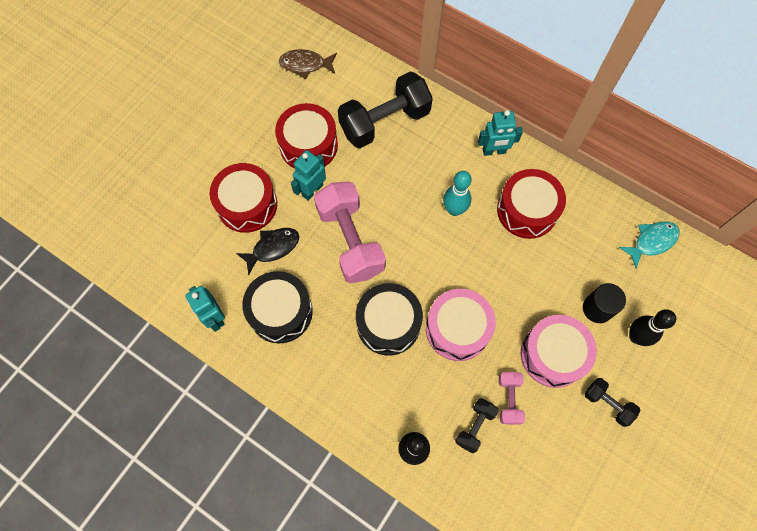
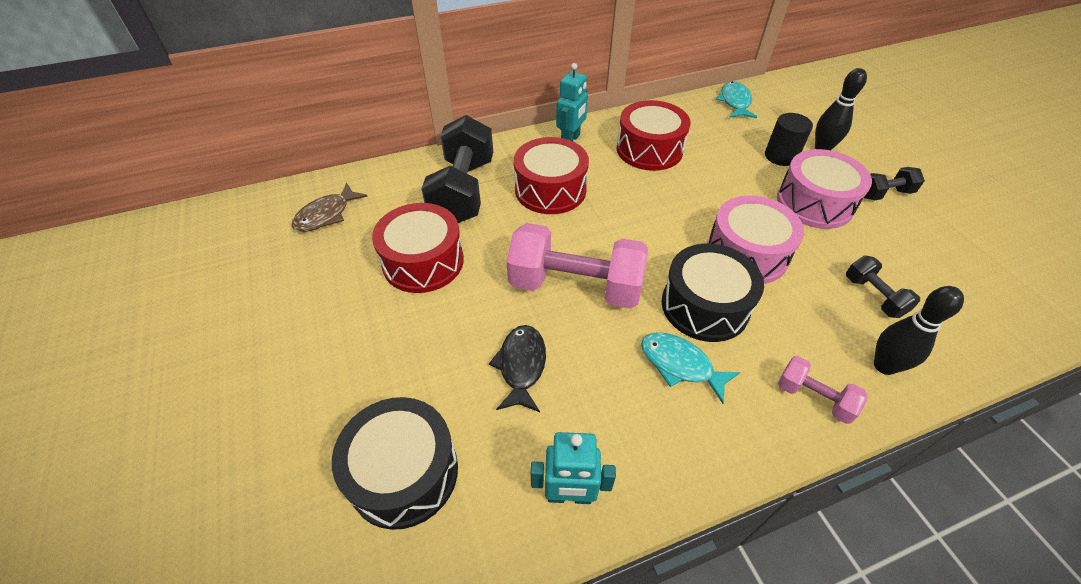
camera: 55 degrees left, 20 degrees down
red drum [209,163,277,233] -> red drum moved to [514,137,589,214]
black drum [242,271,313,343] -> black drum moved to [332,397,458,530]
turquoise robot [291,150,326,201] -> none
turquoise bowling pin [443,171,471,216] -> none
pink dumbbell [499,372,525,425] -> pink dumbbell moved to [778,356,867,424]
none -> turquoise fish [641,332,740,404]

